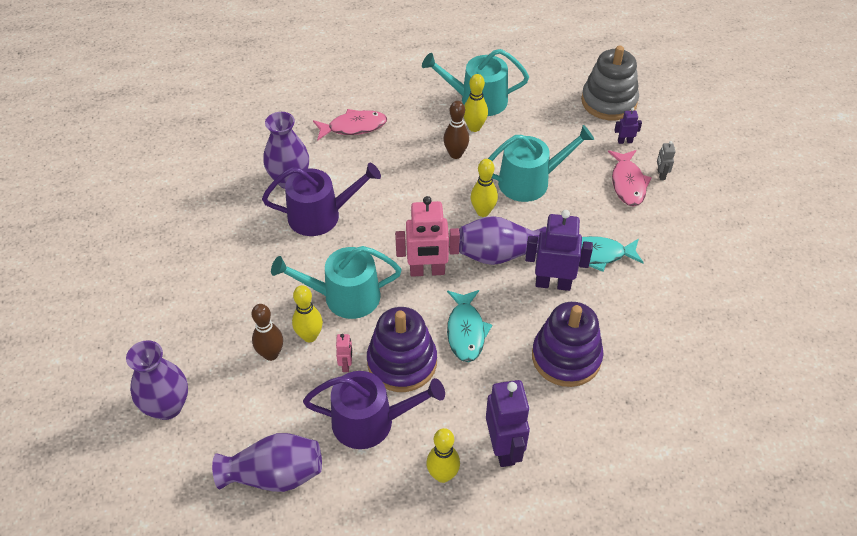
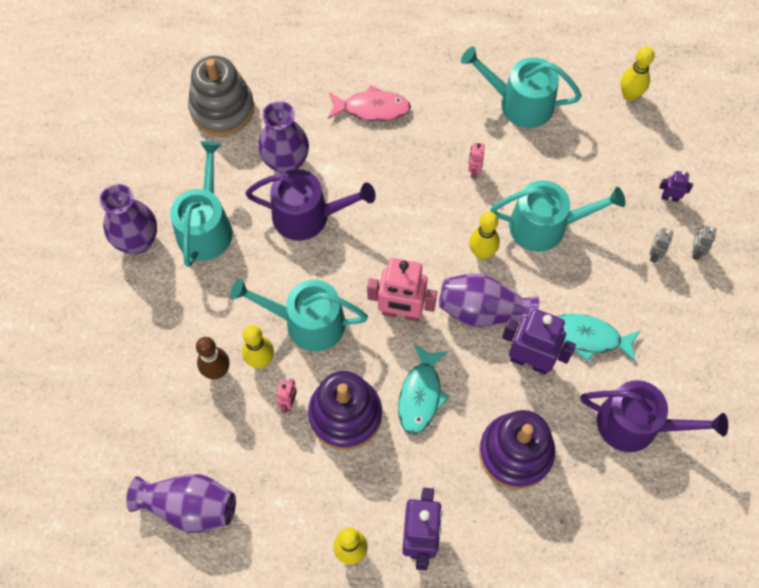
camera: 15 degrees right, 15 degrees up
purple vase [126,340,188,420] -> purple vase moved to [99,184,157,254]
purple watering can [303,371,445,449] -> purple watering can moved to [581,380,728,452]
brown bowling pin [443,101,469,159] -> pink robot [468,143,485,178]
yellow bowling pin [464,74,488,132] -> yellow bowling pin moved to [621,46,655,101]
grey stacking toy [581,45,639,120] -> grey stacking toy moved to [188,56,254,136]
pink fish [608,150,652,206] -> grey robot [650,228,673,263]
none -> turquoise watering can [170,141,233,267]

